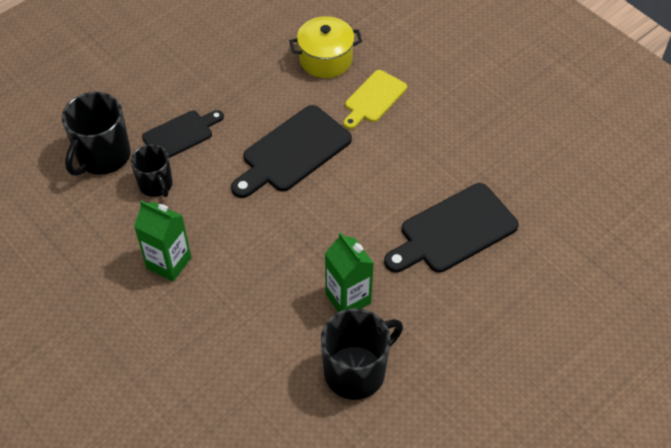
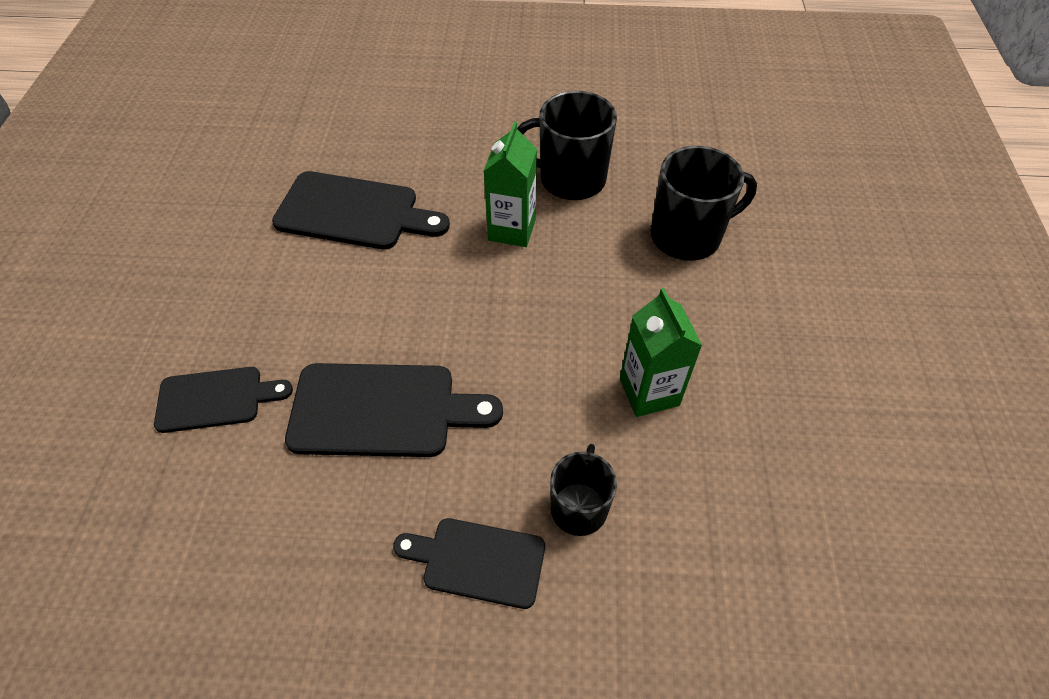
camera: 135 degrees left, 0 degrees up
black mug [62,92,131,176] -> black mug moved to [651,146,757,261]
yellow pot [289,16,362,78] -> none
yellow cutting board [344,70,407,129] -> black cutting board [154,367,293,433]

